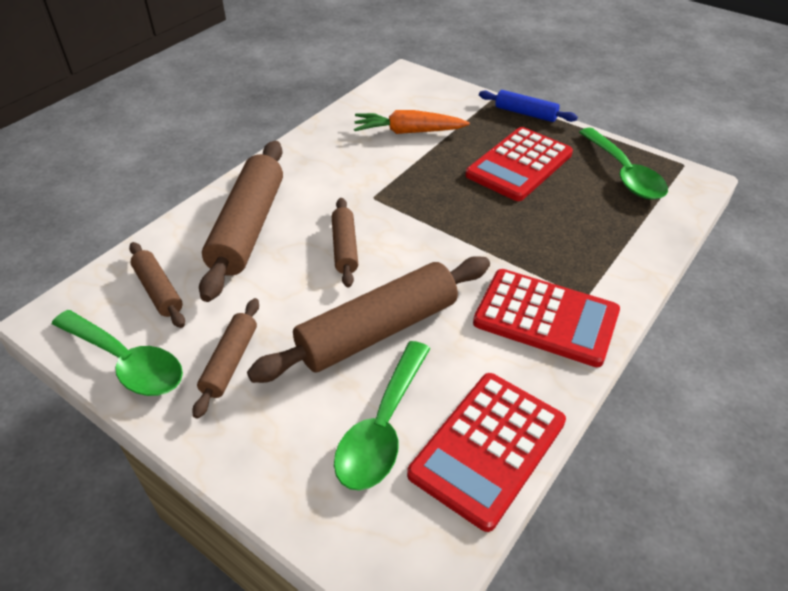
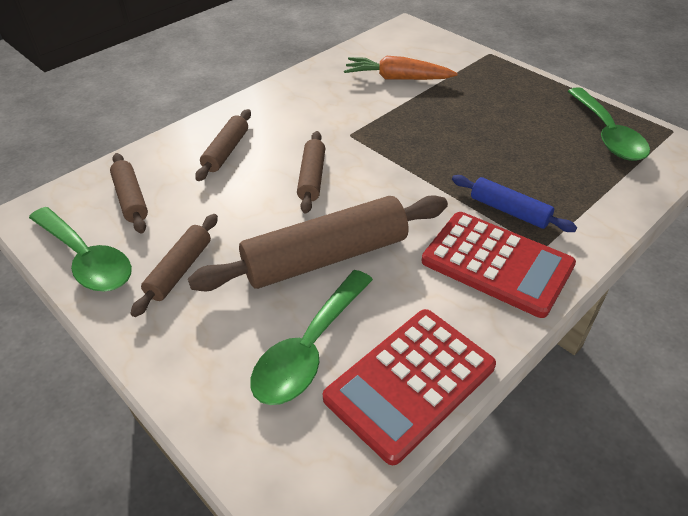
camera: 10 degrees right, 0 degrees up
brown rolling pin [199,141,283,302] -> brown rolling pin [195,109,251,181], size x0.53
red calculator [465,127,573,201] -> none
blue rolling pin [479,90,578,122] -> blue rolling pin moved to [452,175,577,232]

